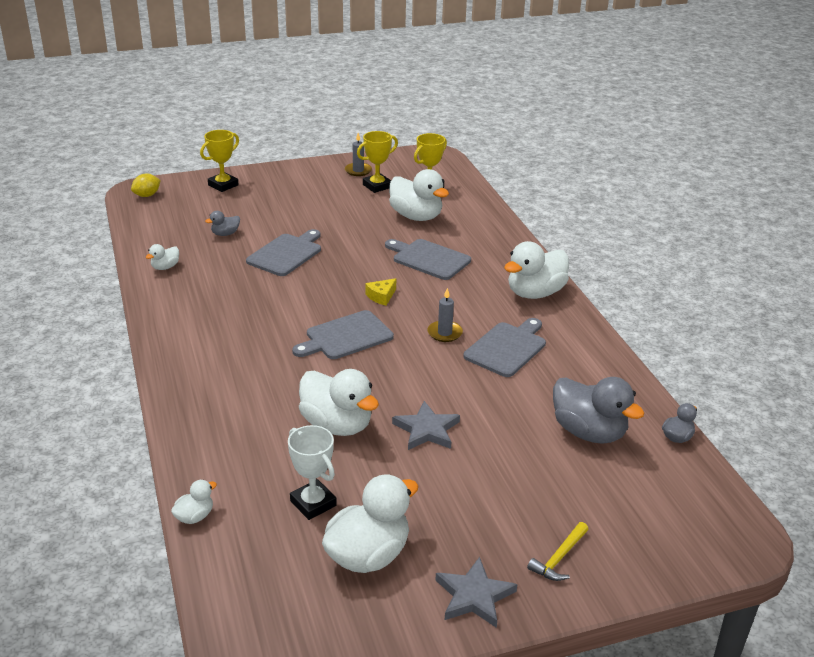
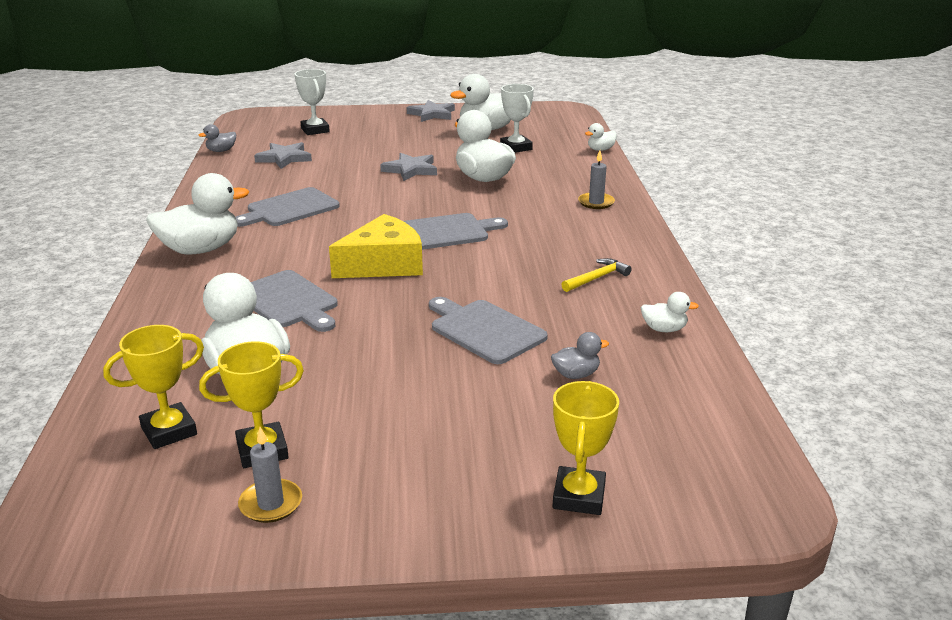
camera: 165 degrees left, 5 degrees down
yellow lemon [131,174,161,197] -> none
white duck [146,244,179,270] -> white duck turned 45 degrees clockwise [641,292,699,332]
yellow trophy [200,130,239,192] -> yellow trophy turned 45 degrees counterclockwise [553,381,619,515]
grey cutting board [246,229,321,276] -> grey cutting board turned 90 degrees clockwise [429,297,548,364]
yellow cheese [366,278,396,306] -> yellow cheese [329,214,423,278], size x2.18
grey candle [427,288,463,342] -> grey candle moved to [578,150,615,209]
yellow hammer [527,522,589,581] -> yellow hammer moved to [561,258,632,292]
grey duck [553,377,645,444] -> grey star [254,142,312,169]
none -> white trophy [295,69,330,135]

